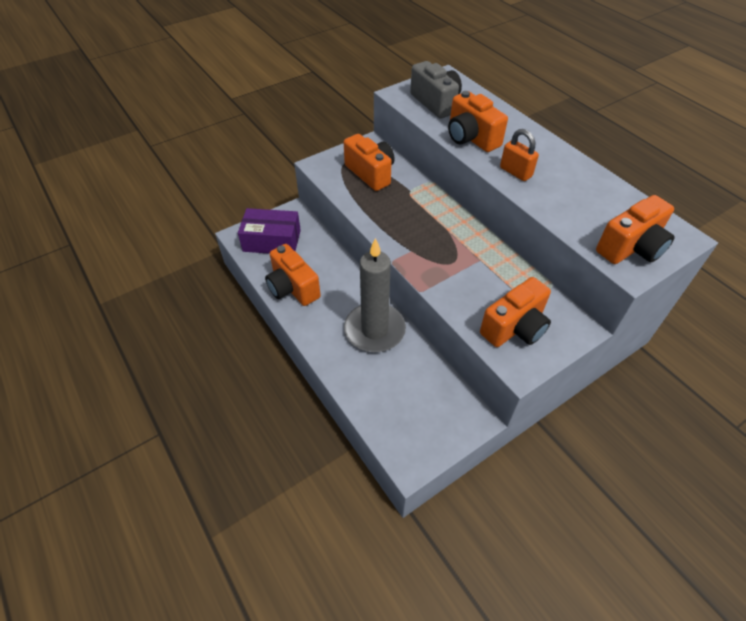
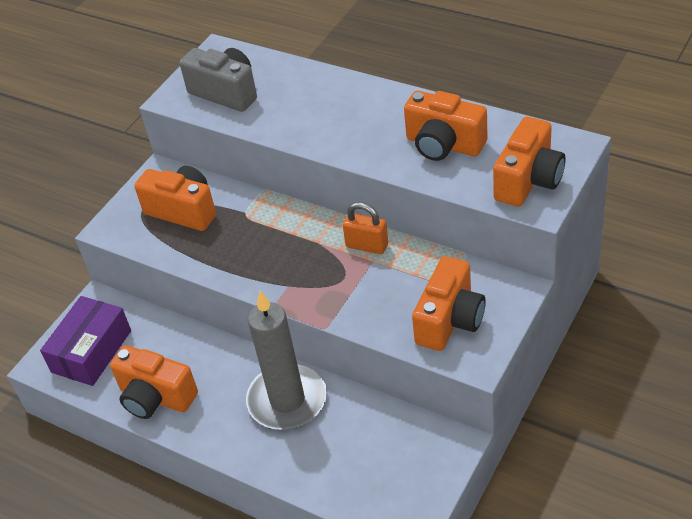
camera: 20 degrees left, 5 degrees down
purple box [238,208,301,254] -> purple box turned 45 degrees counterclockwise [40,296,131,386]
orange camera [448,91,508,152] -> orange camera moved to [404,91,488,161]
orange padlock [500,129,539,181] -> orange padlock moved to [342,202,388,254]

